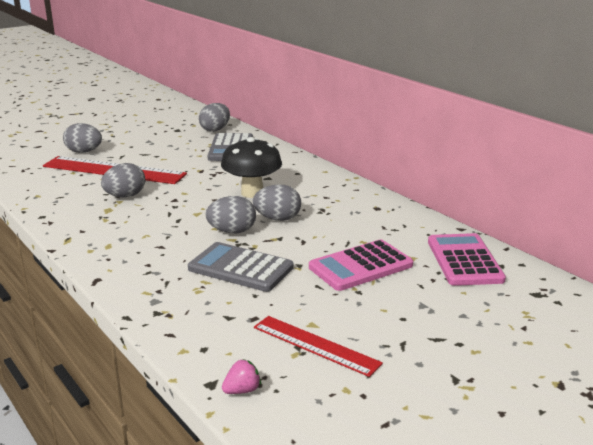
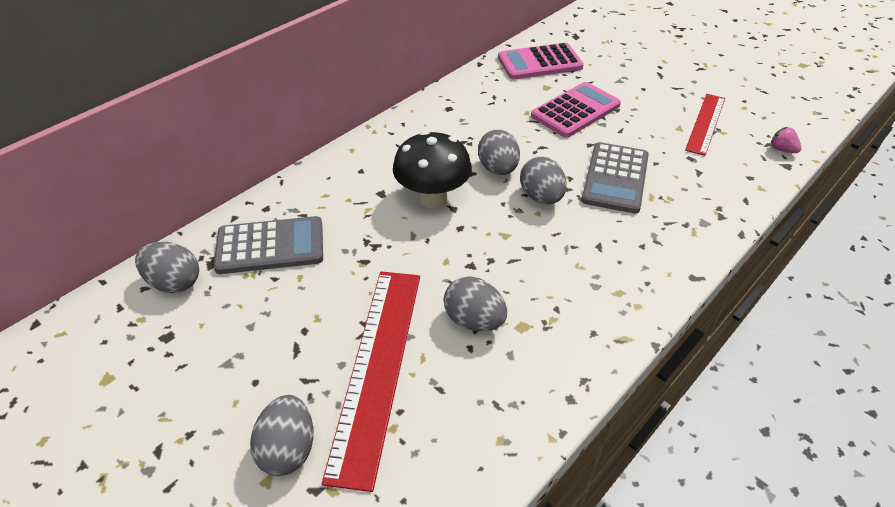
camera: 100 degrees left, 20 degrees up
pink calculator [309,240,413,291] -> pink calculator turned 90 degrees counterclockwise [531,82,621,138]

